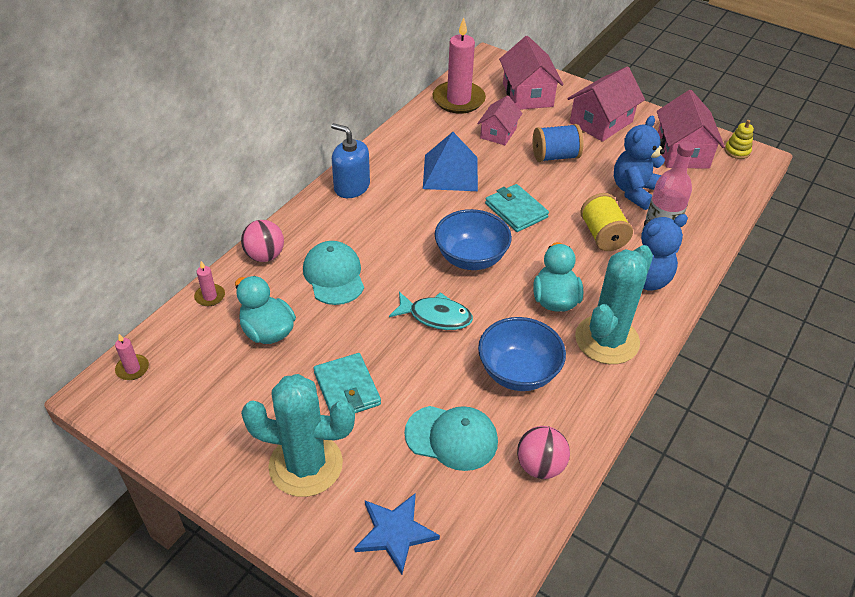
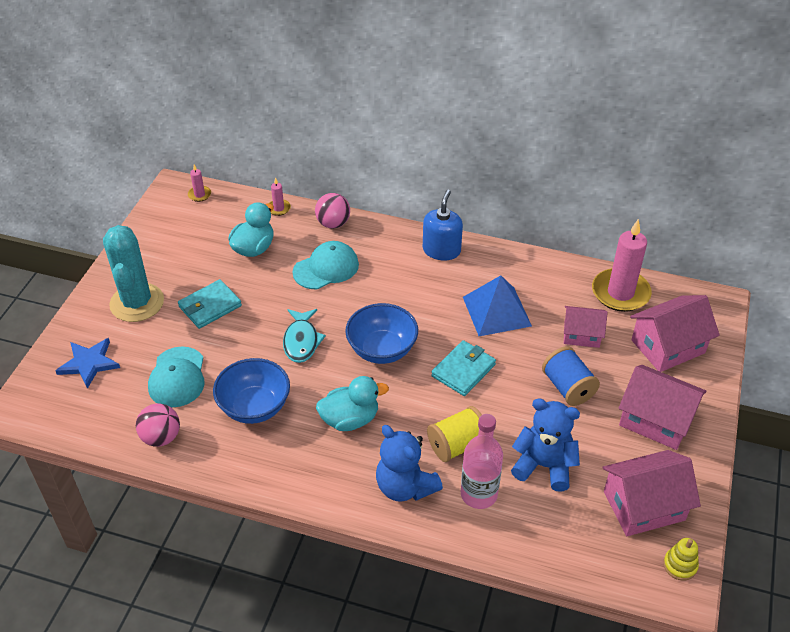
camera: 75 degrees right, 0 degrees up
turquoise cactus [575,245,653,364] -> none

